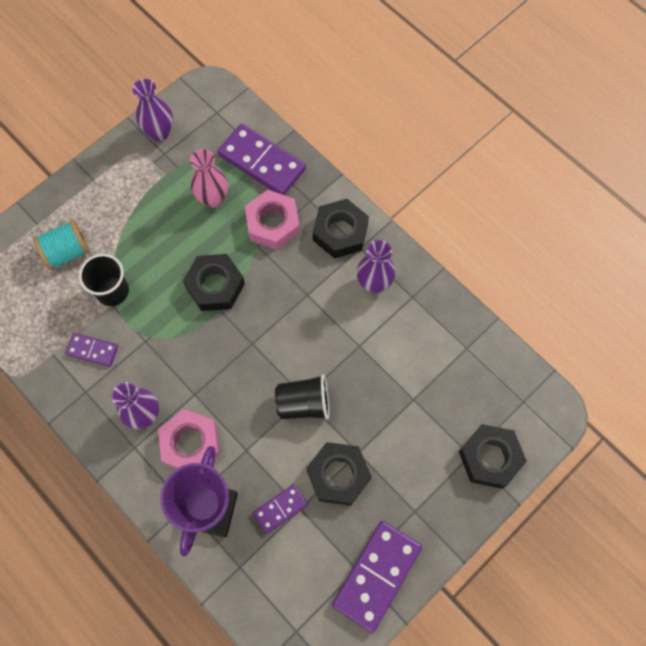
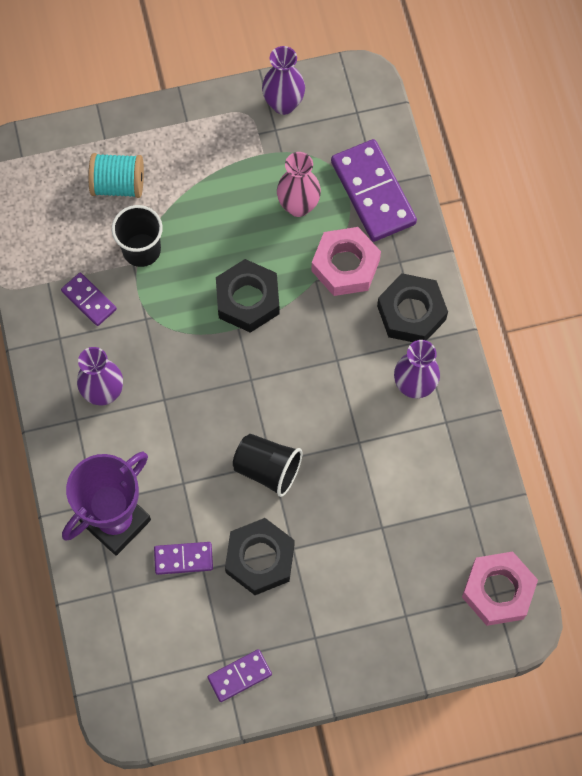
camera: 30 degrees right, 0 degrees up
pink nut [158,409,220,469] -> pink nut moved to [462,552,538,626]
purple domino [332,521,422,633] -> purple domino [207,649,272,702], size x0.53
black nut [459,424,527,489] -> none

